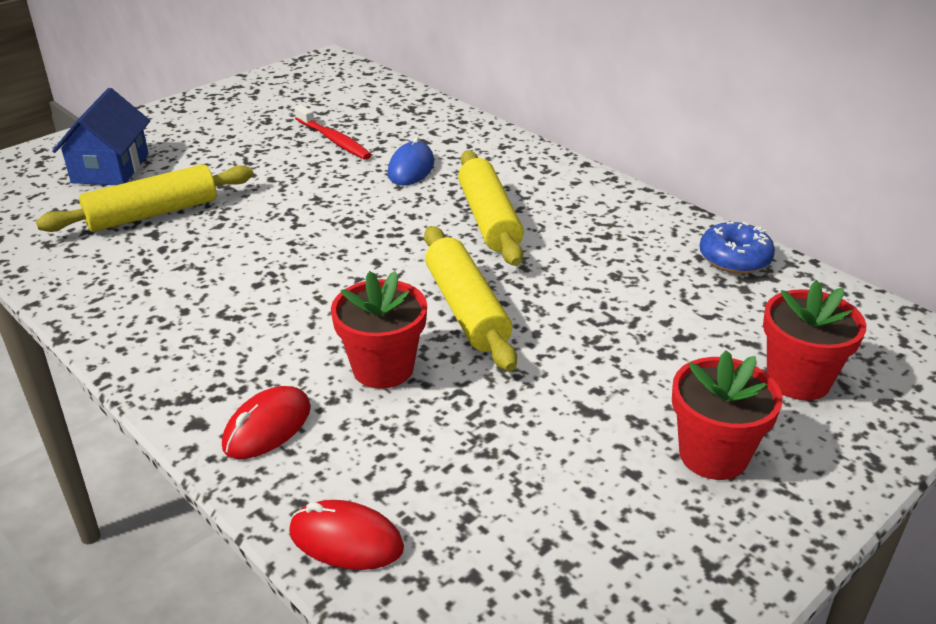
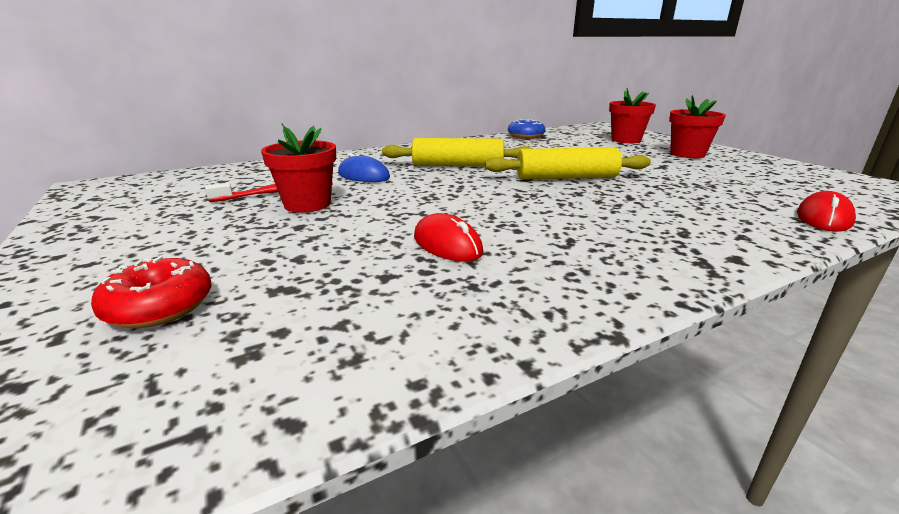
camera: 75 degrees left, 10 degrees down
yellow rolling pin [36,164,253,232] -> none
blue house [52,88,150,185] -> red donut [91,256,212,328]
red mouse [222,386,311,459] -> red mouse moved to [414,213,484,262]
red flower pot [331,271,427,389] -> red flower pot moved to [261,123,336,213]

